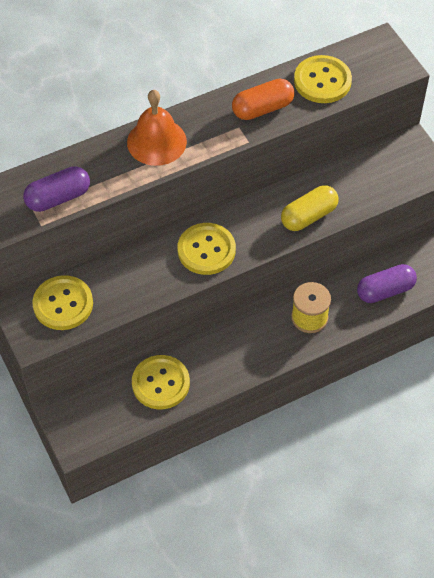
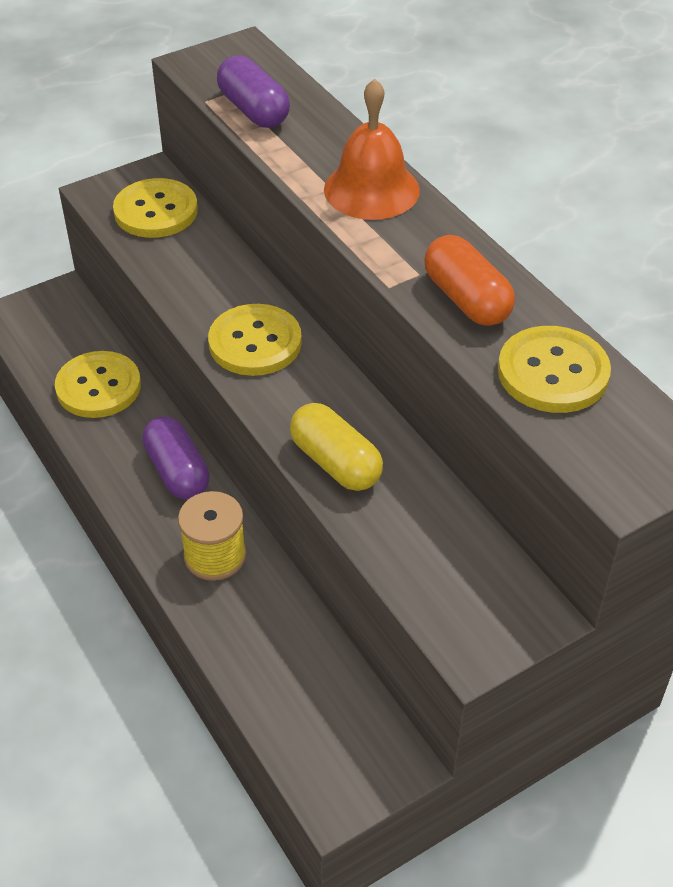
camera: 85 degrees right, 10 degrees down
purple capsule [357,264,417,303] -> purple capsule moved to [142,416,209,499]

